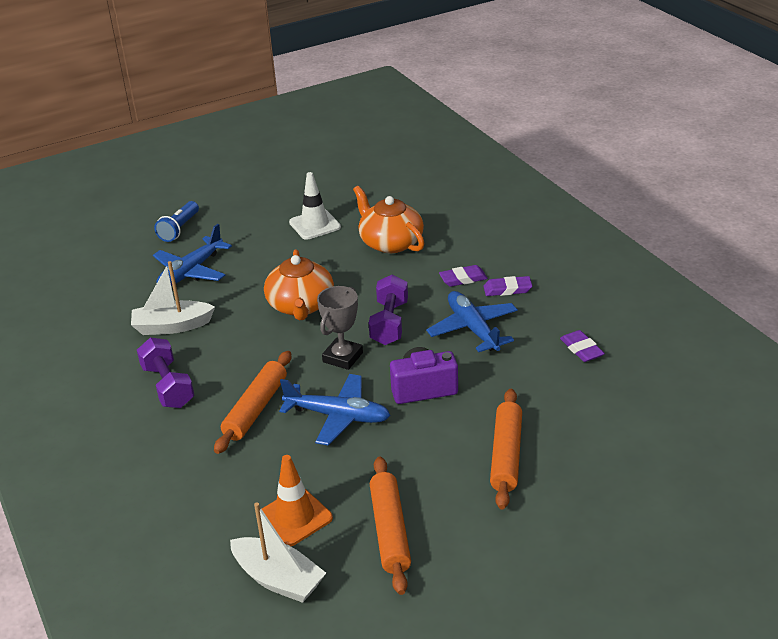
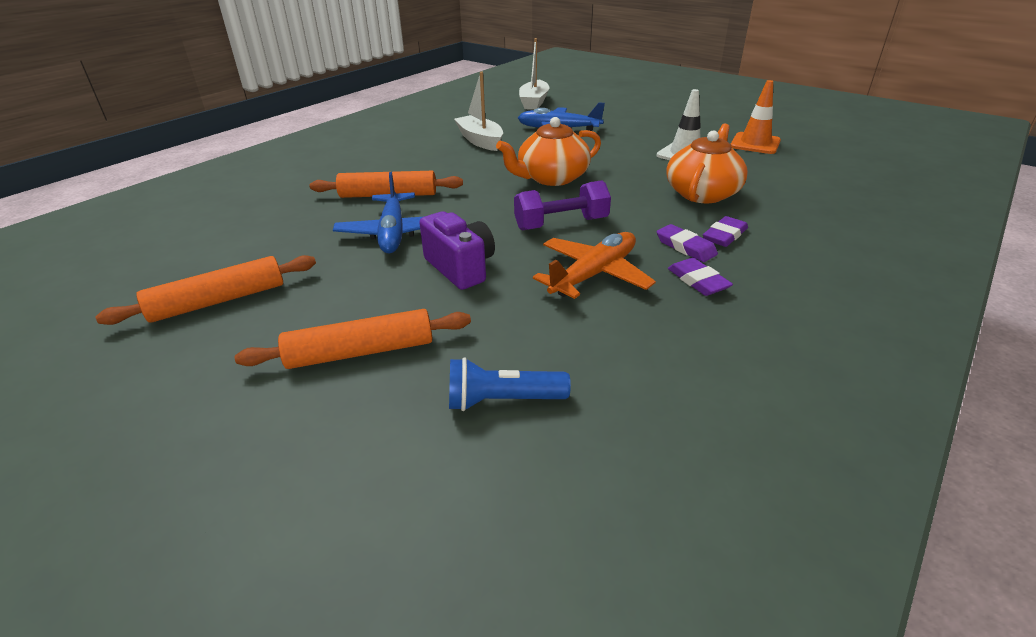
camera: 65 degrees right, 0 degrees up
purple dumbbell [137,337,194,408] -> none
blue flashlight [154,201,199,242] -> blue flashlight moved to [449,357,571,411]
white boat [230,502,326,603] -> white boat moved to [519,38,550,110]
orange traffic cone [262,455,333,546] -> orange traffic cone moved to [730,80,781,154]
grey trophy [317,286,363,370] -> none
blue plane [426,291,518,352] -> orange plane [533,232,656,299]
purple eraser [560,330,605,362] -> purple eraser moved to [703,216,748,247]

